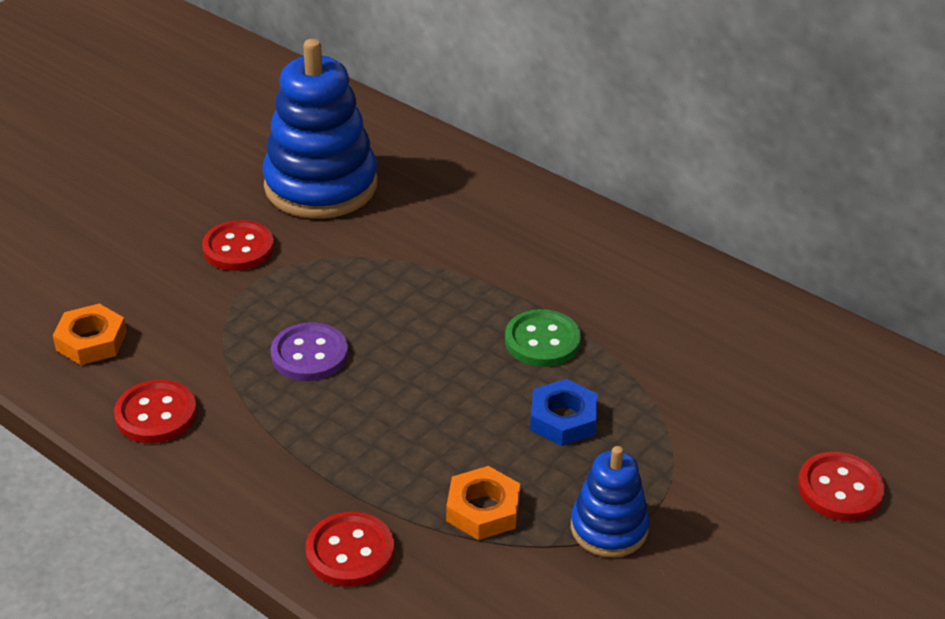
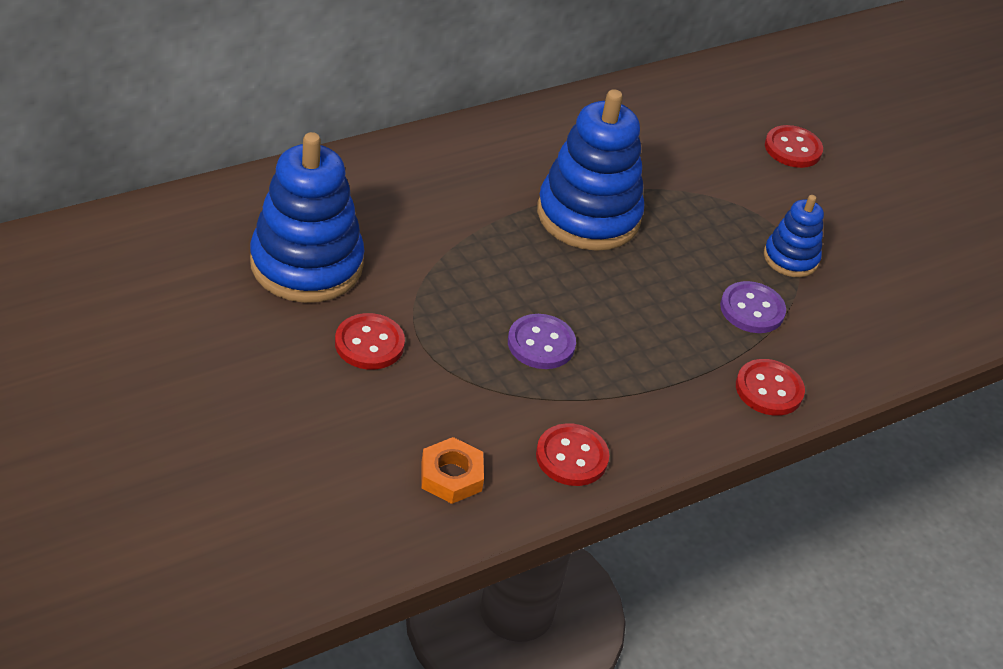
camera: 75 degrees left, 5 degrees up
orange nut [446,466,520,540] -> purple button [720,281,786,333]
green button [505,309,581,367] -> blue stacking toy [537,89,644,251]
blue nut [530,379,598,446] -> none

